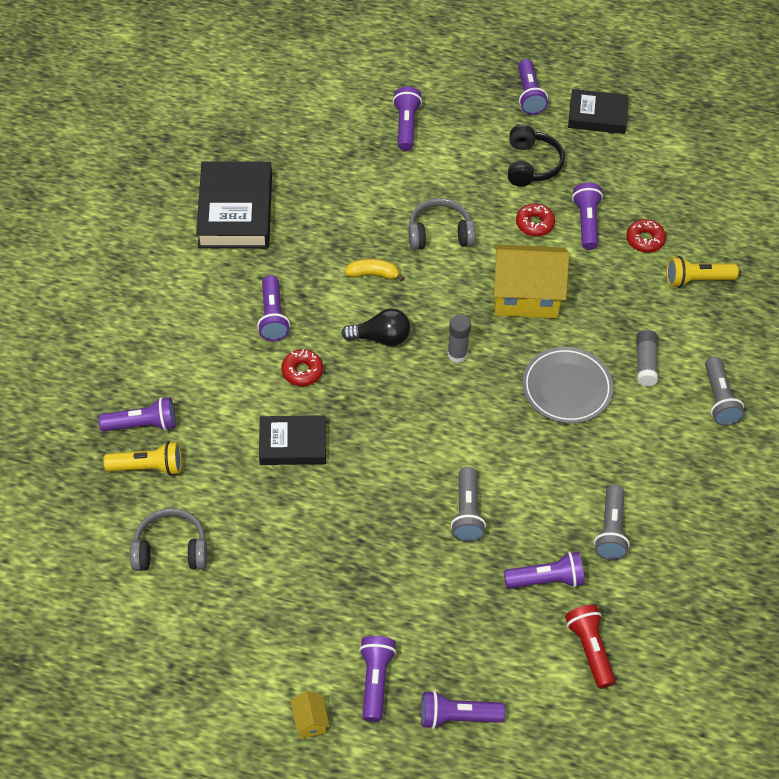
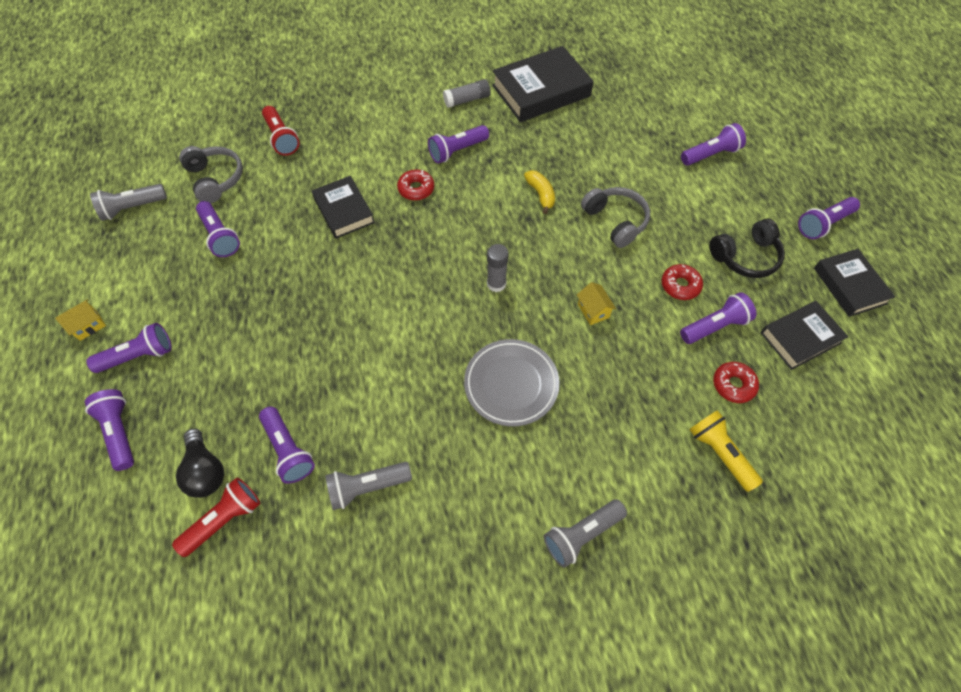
camera: 65 degrees right, 5 degrees up
purple flashlight [99,397,176,432] -> purple flashlight moved to [196,201,240,257]
yellow flashlight [104,441,182,476] -> red flashlight [262,106,300,156]
black light bulb [341,308,410,346] -> black light bulb moved to [176,429,224,498]
grey flashlight [451,467,486,542] -> grey flashlight moved to [90,184,167,221]
yellow house [494,244,569,318] -> yellow house [577,282,616,325], size x0.42
grey glue stick [636,330,658,386] -> grey glue stick moved to [443,79,491,108]
none -> black book [761,301,849,370]

